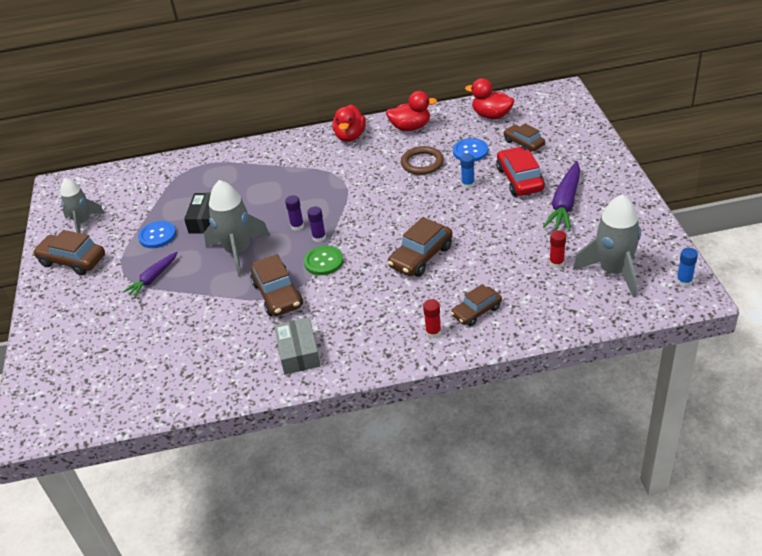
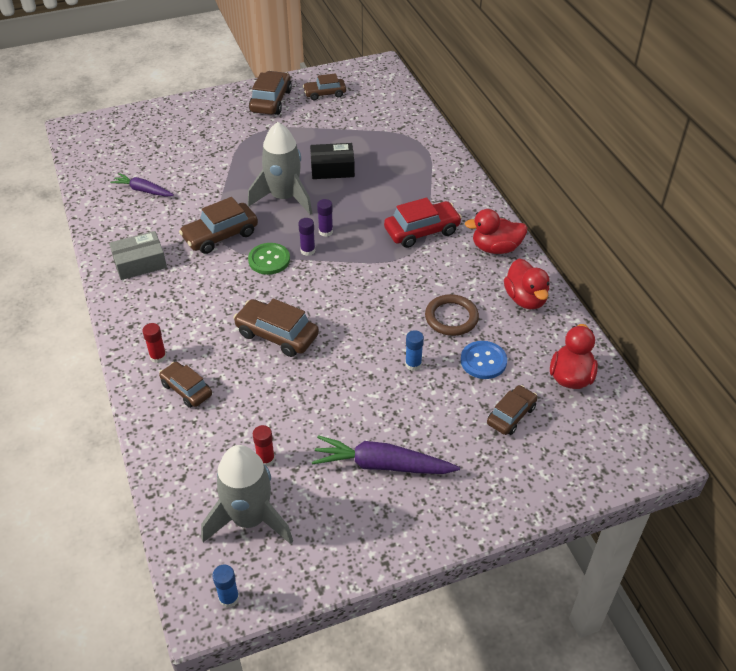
camera: 75 degrees right, 5 degrees up
grey rocket [60,178,105,233] -> brown car [303,73,346,100]
purple carrot [123,252,178,298] -> purple carrot moved to [110,173,174,197]
blue button [138,221,176,248] -> none
red car [496,147,545,196] -> red car moved to [384,197,462,248]

